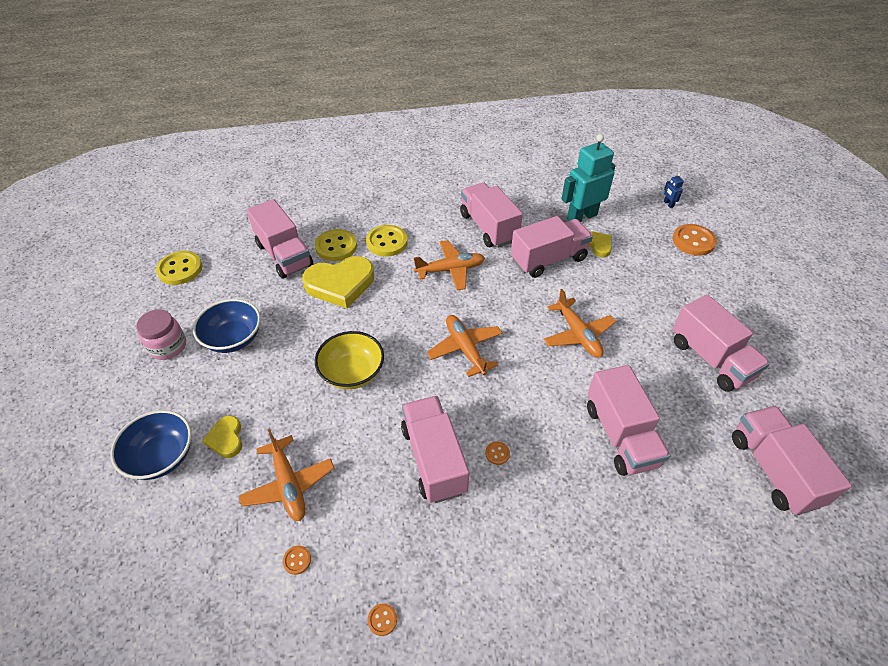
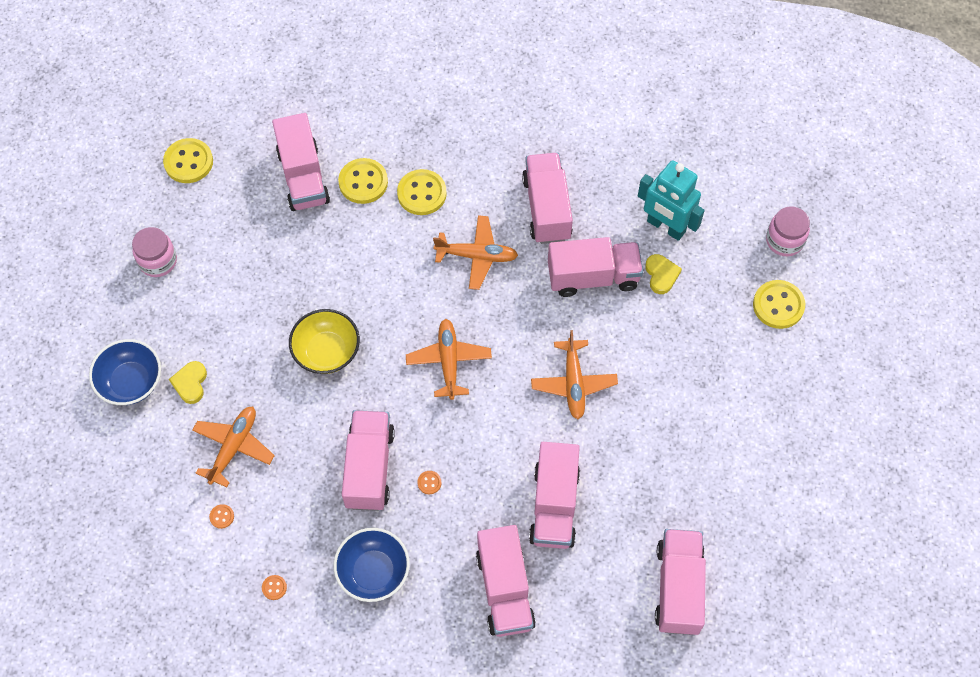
camera: 20 degrees right, 15 degrees up
blue bowl [193,299,260,353] -> blue bowl moved to [334,528,410,602]
orange plane [239,429,334,521] -> orange plane turned 150 degrees counterclockwise [192,407,275,487]
yellow heart [302,256,374,309] -> none
turquoise robot [561,134,615,222] -> turquoise robot turned 135 degrees counterclockwise [638,160,705,241]
blue robot [664,173,684,208] -> pink jar [766,206,810,256]
orange button [672,224,717,256] -> yellow button [753,280,805,329]
pink truck [672,294,770,392] -> pink truck moved to [476,525,536,637]

